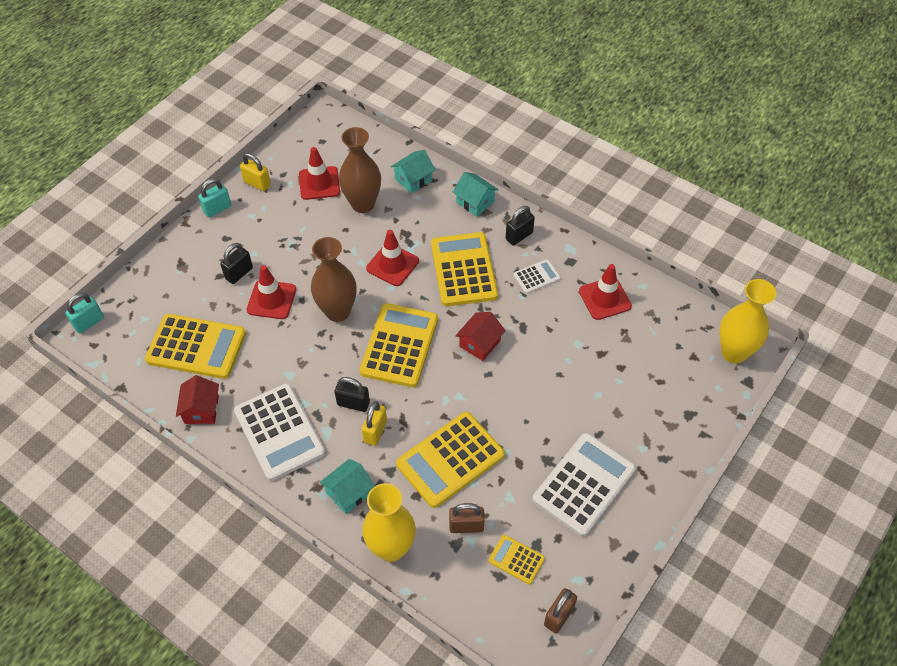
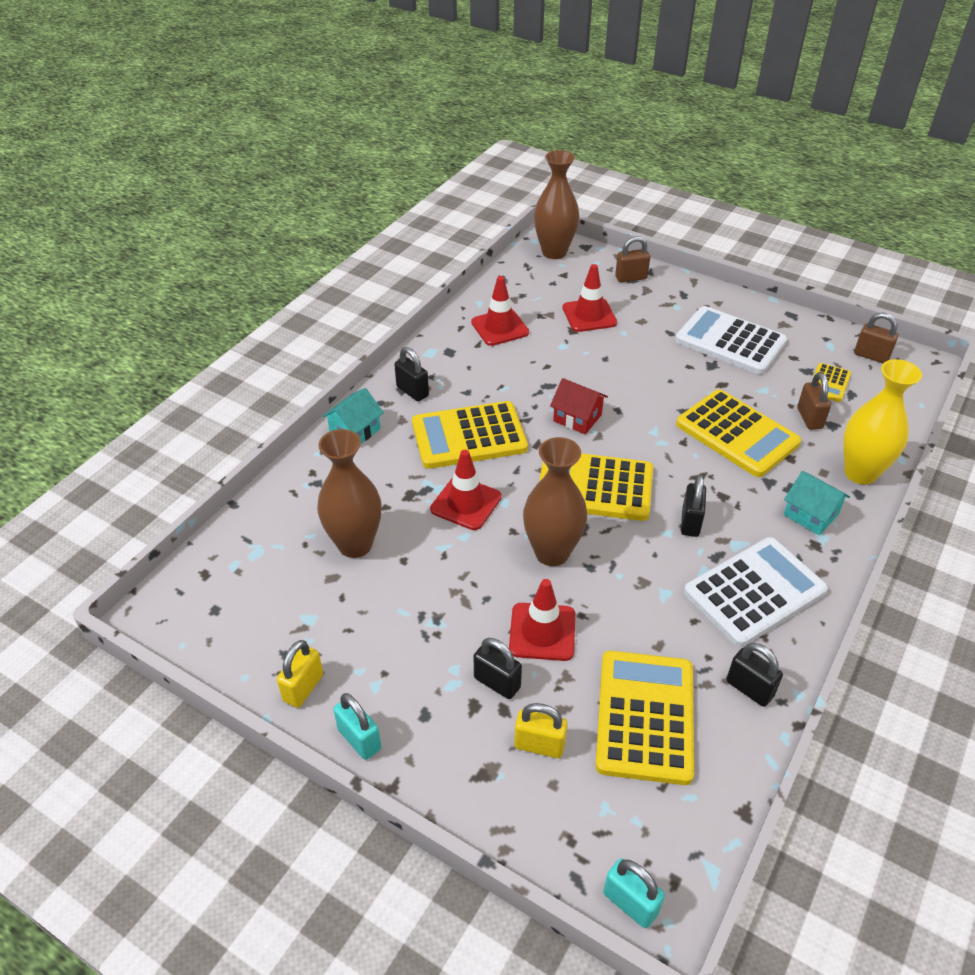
camera: 95 degrees left, 10 degrees down
red house [176,375,219,424] -> black padlock [726,643,783,707]
red traffic cone [299,147,340,200] -> red traffic cone moved to [562,264,617,332]
yellow padlock [361,401,387,446] -> yellow padlock moved to [514,703,568,758]
turquoise house [391,150,436,194] -> none
white calculator [513,259,561,294] -> none
yellow vase [719,279,776,363] -> brown vase [534,150,579,259]
none -> brown padlock [615,236,650,282]

